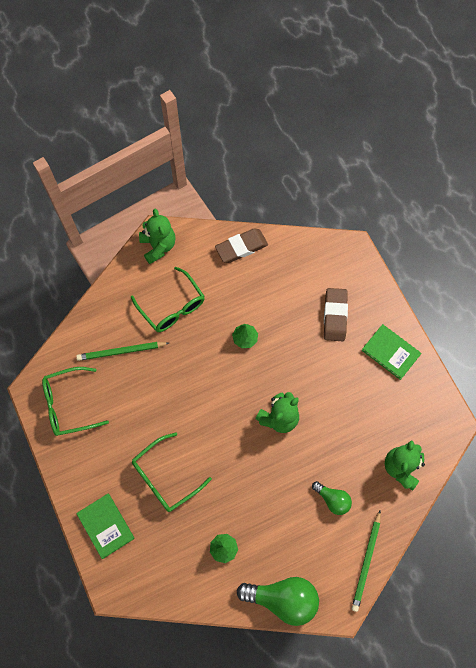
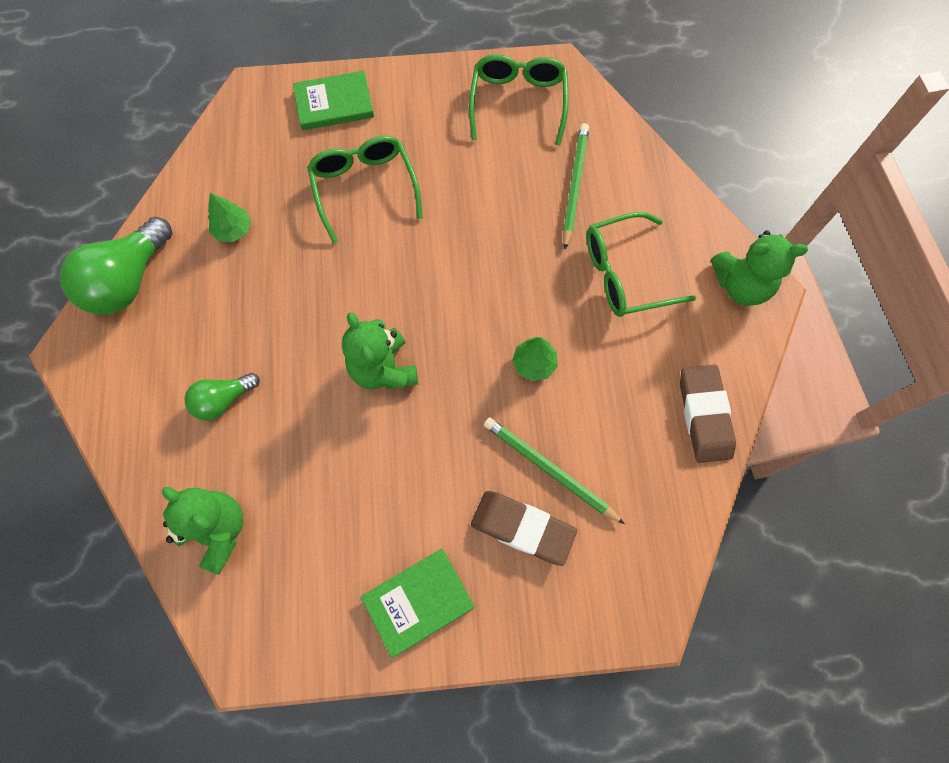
camera: 110 degrees right, 0 degrees up
green pencil [352,510,381,612] -> green pencil moved to [484,417,625,524]

